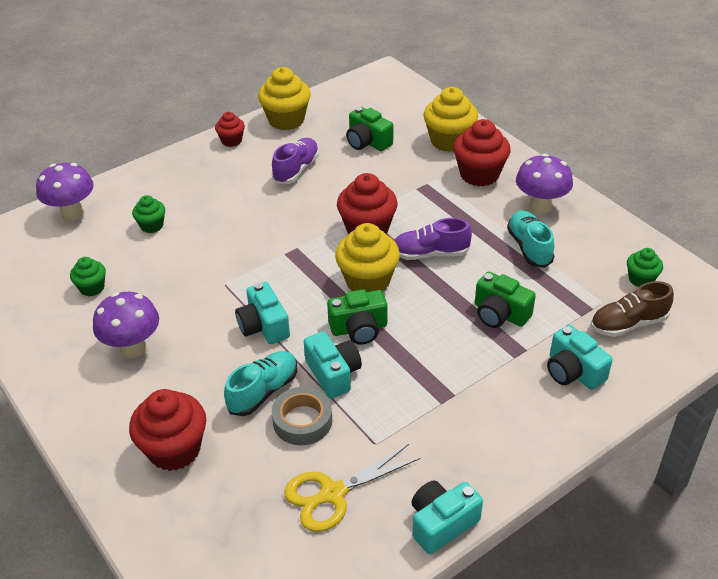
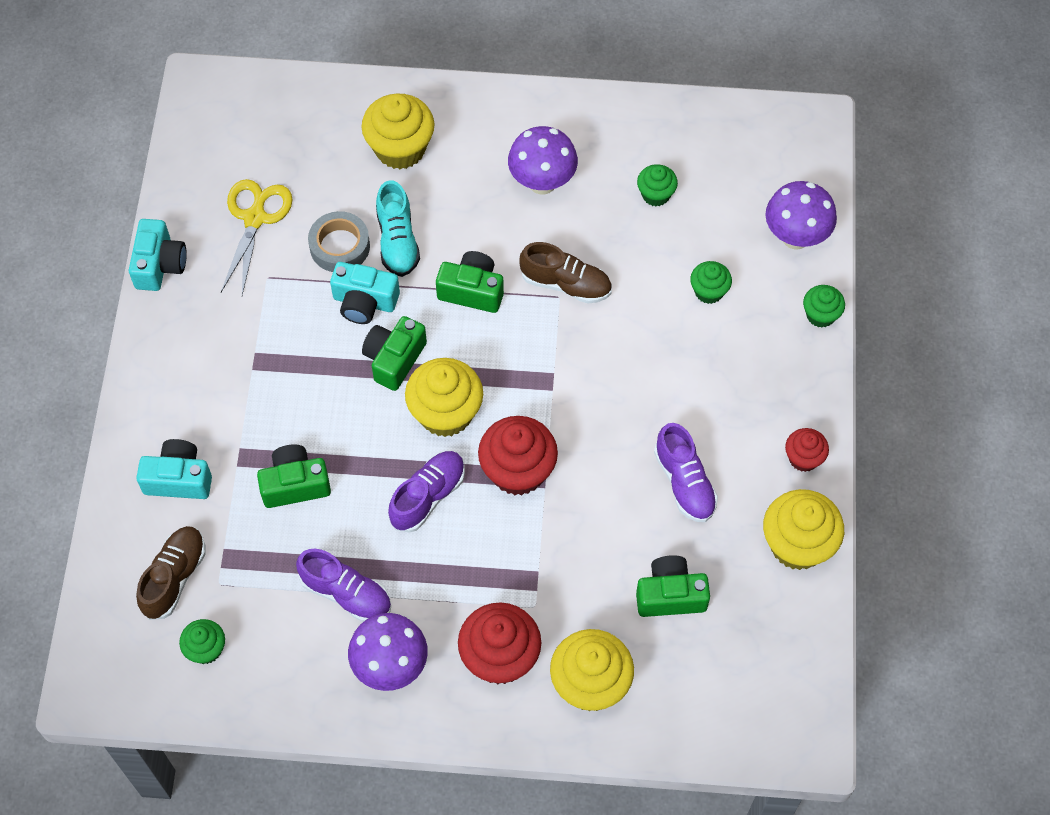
camera: 130 degrees right, 20 degrees up
red cupcake [129,389,206,471] -> yellow cupcake [362,93,435,169]
turquoise camera [235,282,290,344] -> green camera [436,251,504,313]
turquoise shoe [507,210,554,268] -> purple shoe [296,549,391,622]
none -> brown shoe [519,242,612,303]
none -> green cupcake [803,285,845,328]

